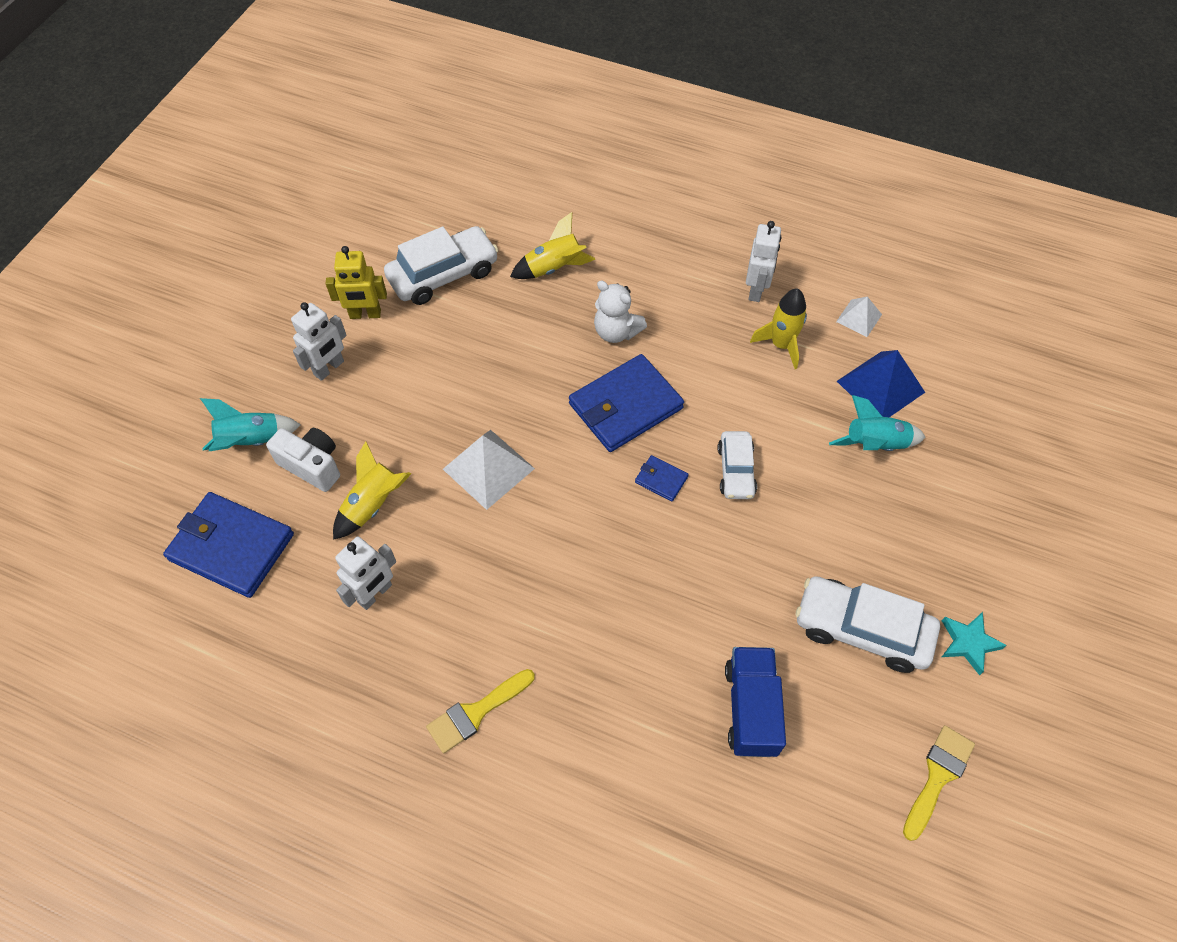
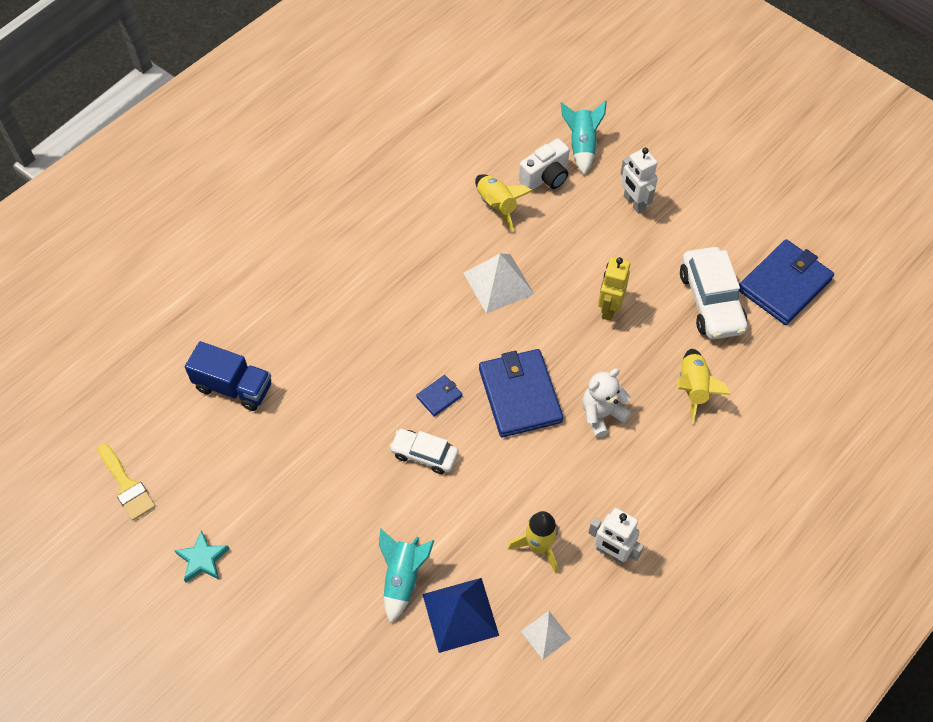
camera: 110 degrees right, 0 degrees up
blue wallet [163,492,294,598] -> blue wallet moved to [739,239,834,325]
yellow robot [325,246,387,319] -> yellow robot moved to [598,257,630,321]
white robot [335,537,396,610] -> none
yellow brush [426,669,535,754] -> none
white car [795,576,940,673] -> none

